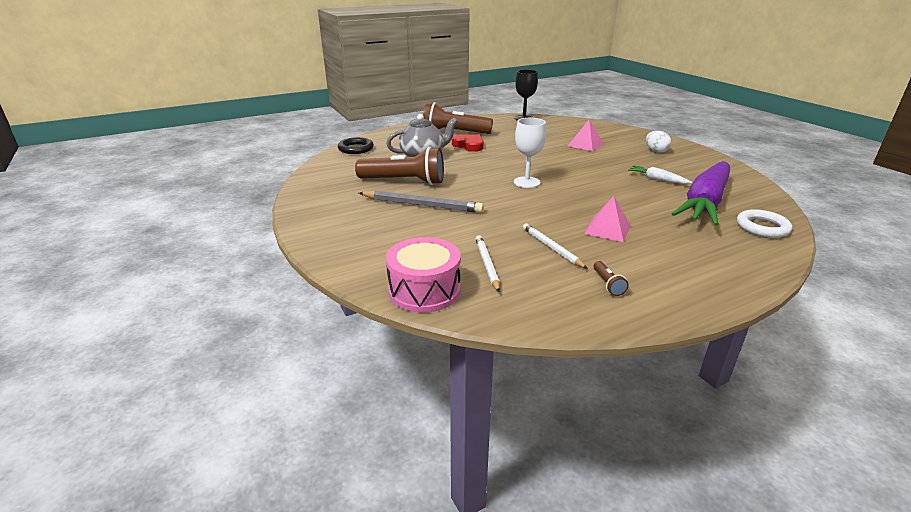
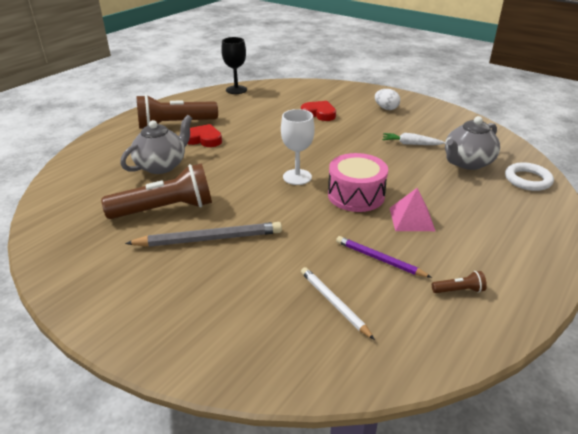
camera: 25 degrees left, 5 degrees up
black ring [338,137,374,154] -> none
pink drum [386,237,461,313] -> pink drum moved to [328,153,388,212]
white pencil [523,224,588,269] -> purple pencil [336,236,432,278]
pink pyramid [568,120,604,151] -> red heart [301,101,336,121]
brown flashlight [593,261,629,296] -> brown flashlight turned 60 degrees counterclockwise [432,271,487,293]
purple carrot [672,161,730,226] -> grey teapot [445,116,500,170]

